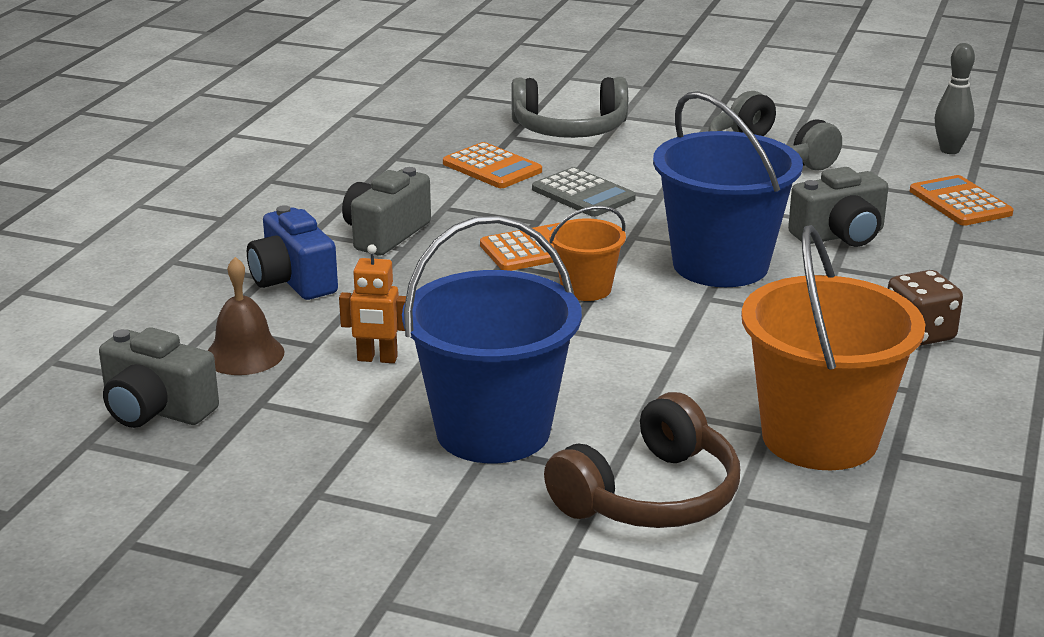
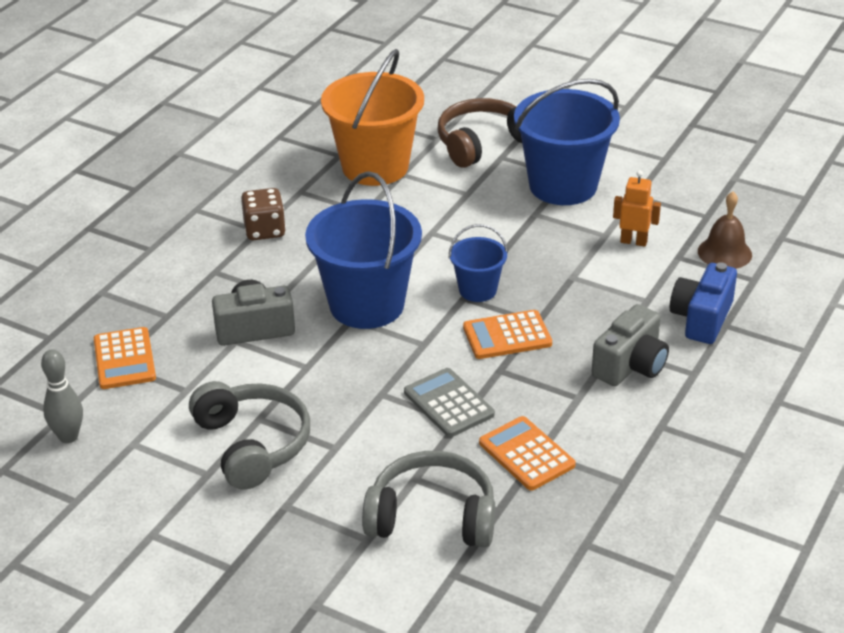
camera: 170 degrees left, 10 degrees up
grey camera [99,327,219,428] -> none
blue camera [247,205,338,300] -> blue camera turned 135 degrees counterclockwise [670,262,737,344]
orange bucket [549,206,626,301] -> blue bucket [449,224,508,302]

